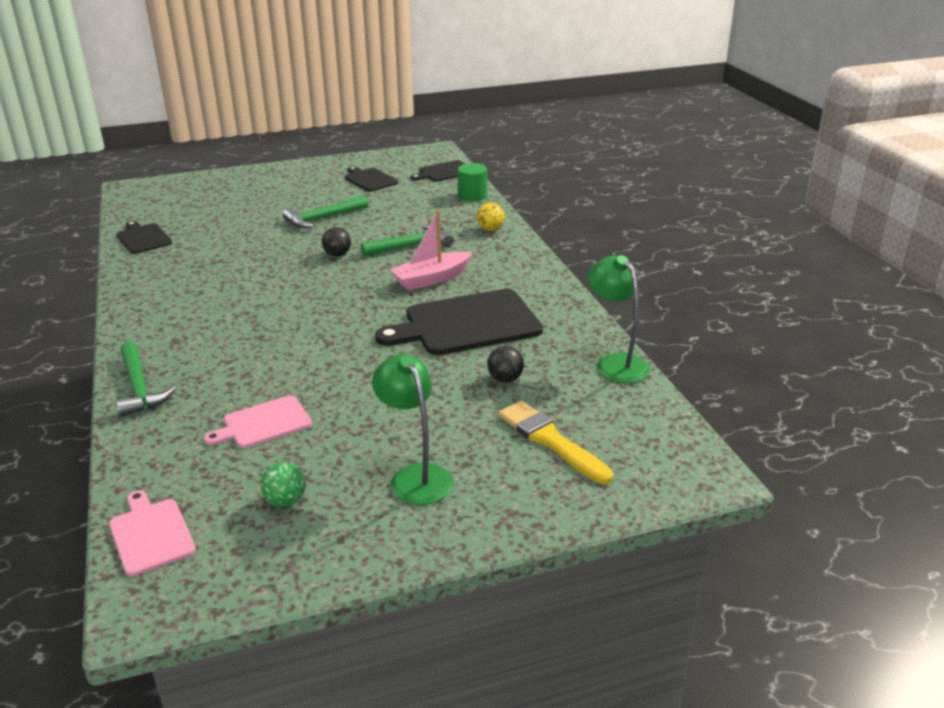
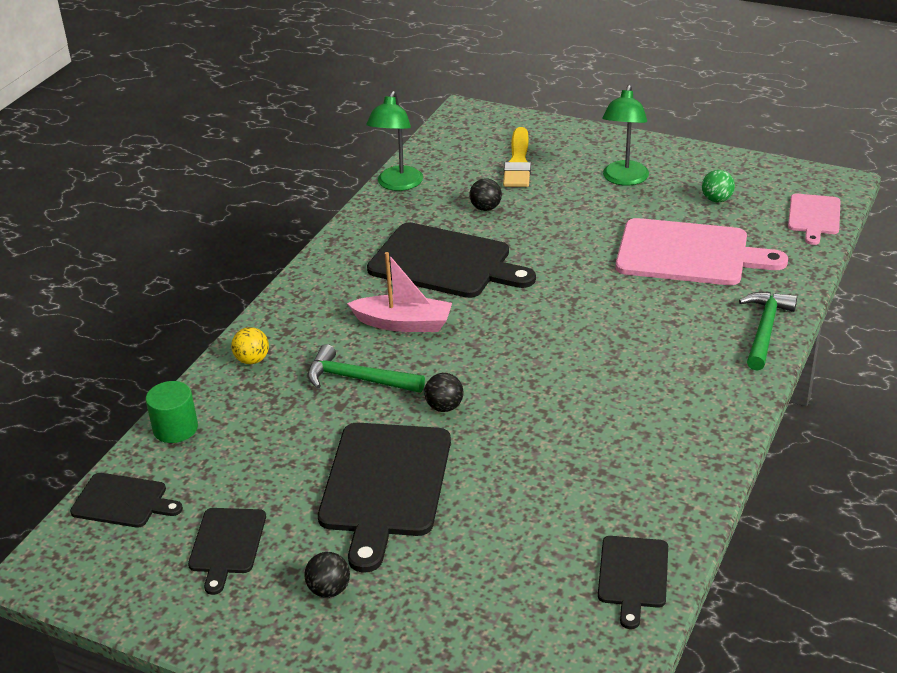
camera: 135 degrees left, 5 degrees up
pink cutting board [204,396,312,448] -> pink cutting board [616,218,788,285], size x1.85
green hammer [283,196,368,228] -> black cutting board [318,423,451,573]
none -> black ball [304,552,350,598]

